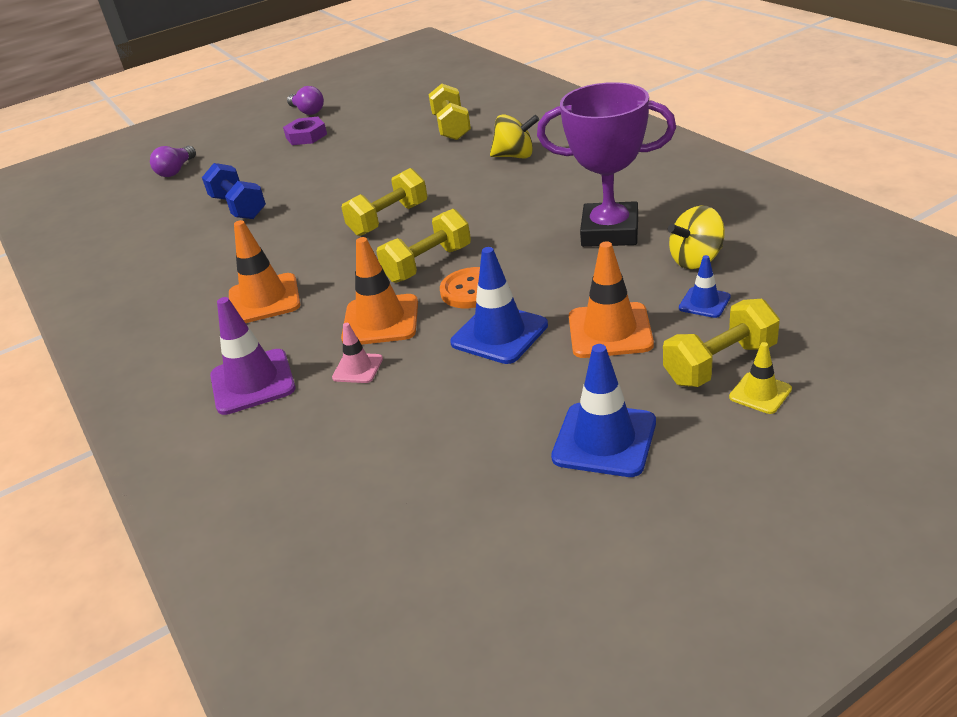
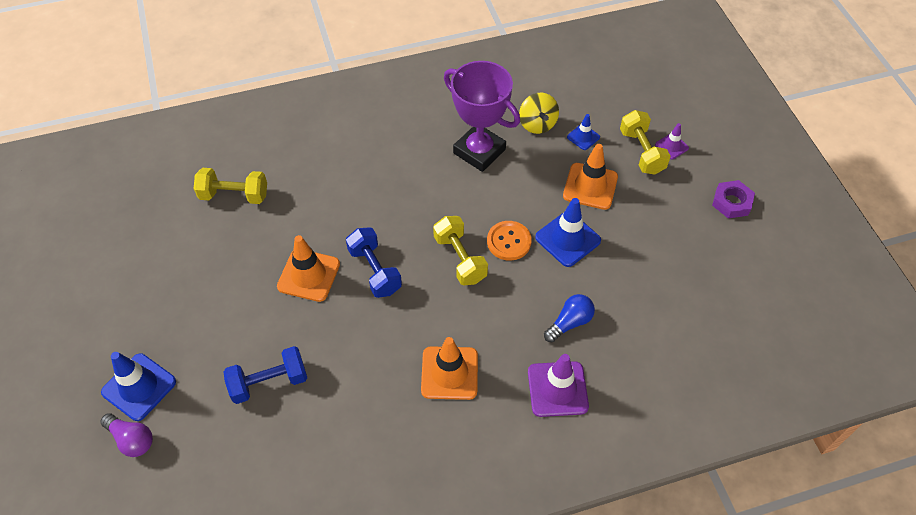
camera: 80 degrees left, 20 degrees up
purple nut [283,117,327,145] -> purple nut moved to [712,180,755,219]
purple light bulb [287,86,324,115] -> none
pink traffic cone [332,323,383,383] -> blue light bulb [544,294,595,342]
yellow dumbbell [341,168,427,236] -> blue dumbbell [346,227,402,298]
orange traffic cone [341,237,418,344] -> orange traffic cone moved to [277,235,340,302]
yellow spinning top [490,114,539,158] -> none
purple trophy [537,82,676,247] -> purple trophy turned 75 degrees counterclockwise [444,61,520,172]
blue traffic cone [551,344,656,477] -> blue traffic cone moved to [101,352,176,421]
yellow traffic cone [729,342,792,414] -> purple traffic cone [655,123,689,160]

